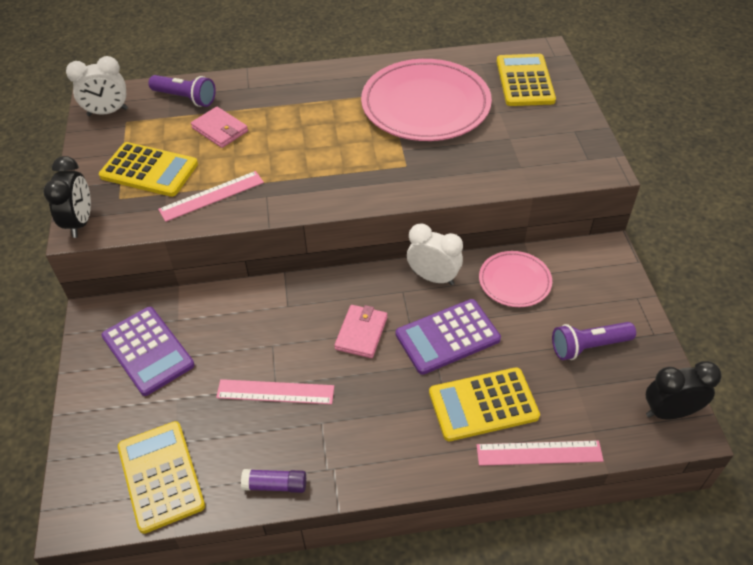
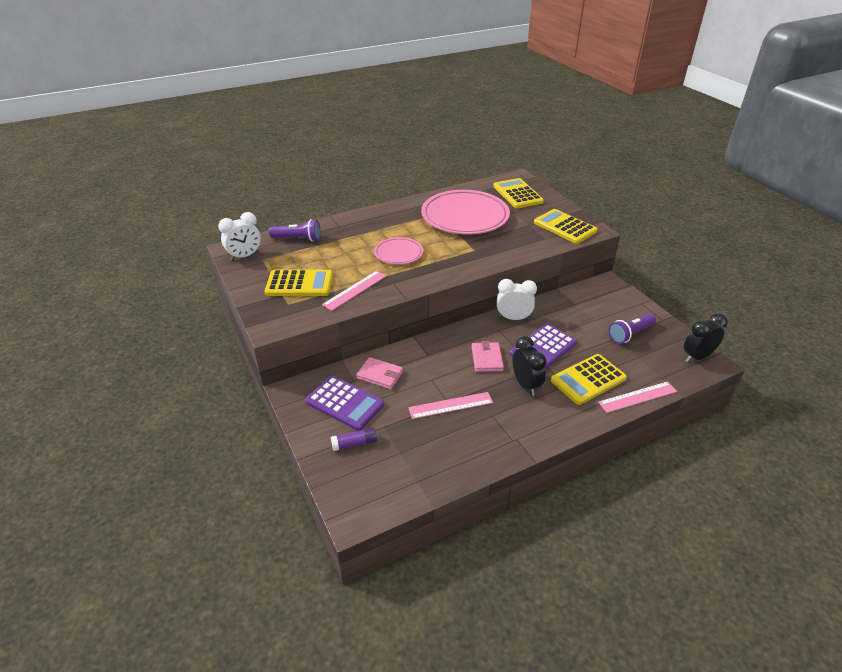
camera: 20 degrees left, 10 degrees down
black clock [43,156,91,238] -> black clock moved to [512,336,547,396]
yellow calculator [118,421,205,534] -> yellow calculator moved to [534,209,598,244]
pink wallet [191,107,248,148] -> pink wallet moved to [356,357,403,389]
purple glue stick [241,469,306,493] -> purple glue stick moved to [331,427,377,451]
pink plate [479,251,552,307] -> pink plate moved to [374,237,423,265]

